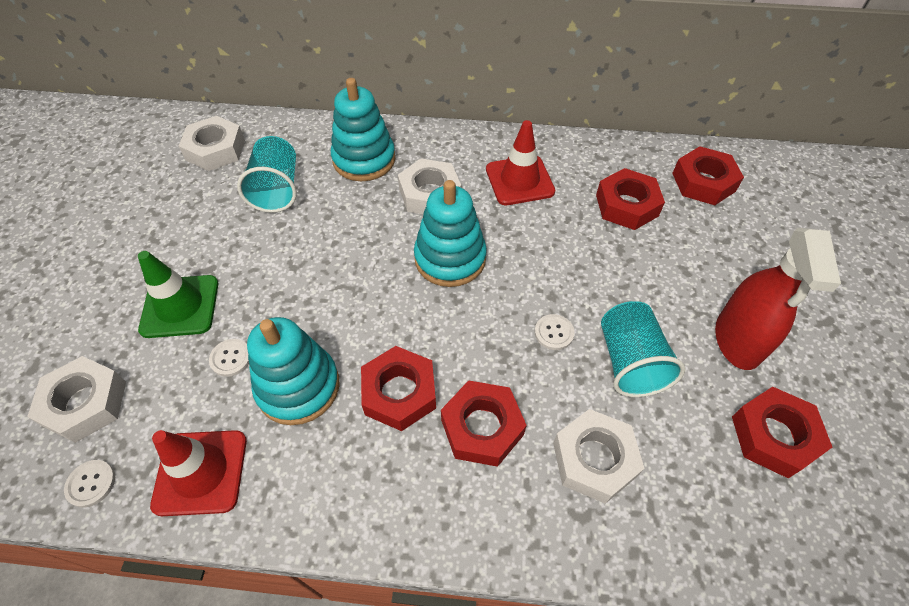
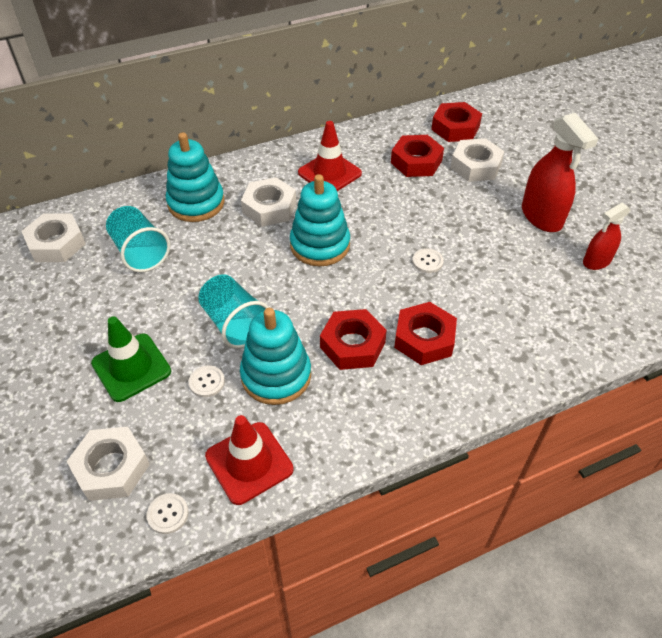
camera: 30 degrees left, 5 degrees down
white nut [553,409,645,504] -> white nut moved to [450,138,504,182]
turquoise cup [601,301,685,397] -> turquoise cup moved to [198,274,269,348]
red nut [732,386,832,478] -> red spray bottle [583,203,631,270]

